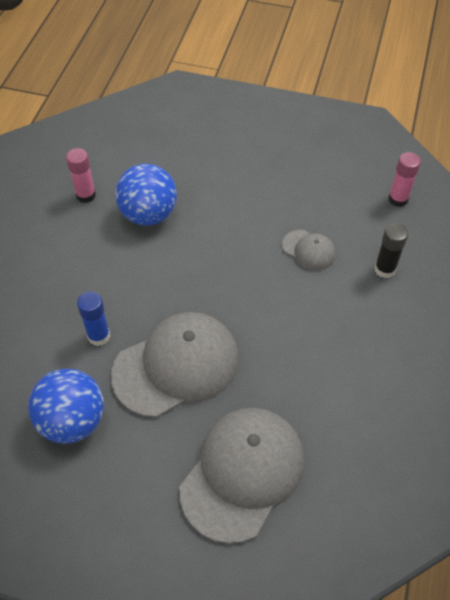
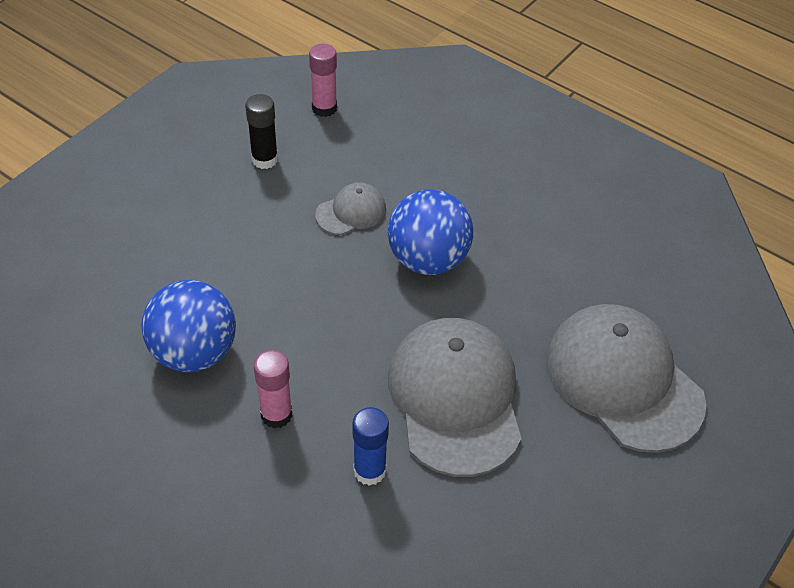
camera: 70 degrees left, 5 degrees down
blue ball [28,369,104,444] -> blue ball moved to [388,189,473,275]
pink glue stick [66,148,96,203] -> pink glue stick moved to [254,350,292,429]
black glue stick [374,223,408,278] -> black glue stick moved to [245,94,278,169]

